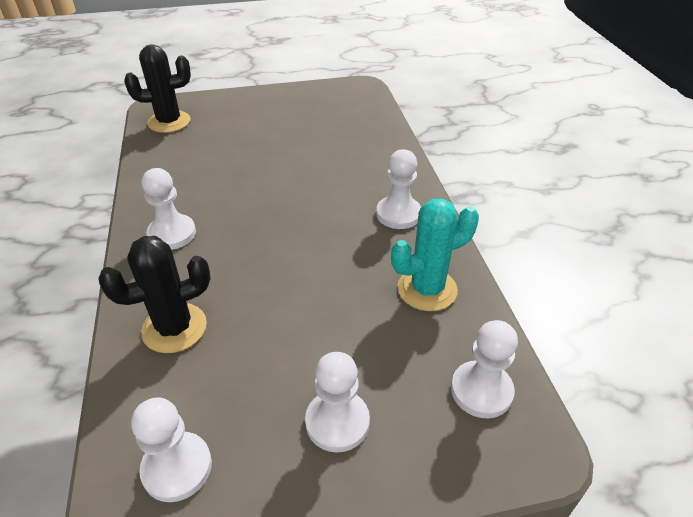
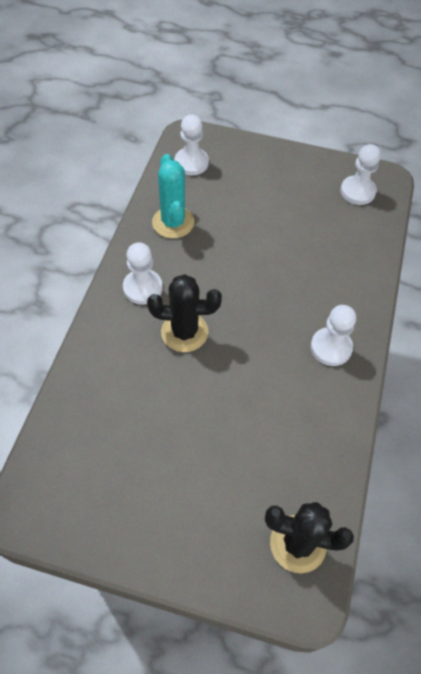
camera: 155 degrees left, 15 degrees up
black cactus [98,236,211,353] -> black cactus moved to [147,274,222,352]
white pawn [305,352,370,453] -> none
turquoise cactus [391,199,479,311] -> turquoise cactus turned 75 degrees clockwise [152,154,194,238]

